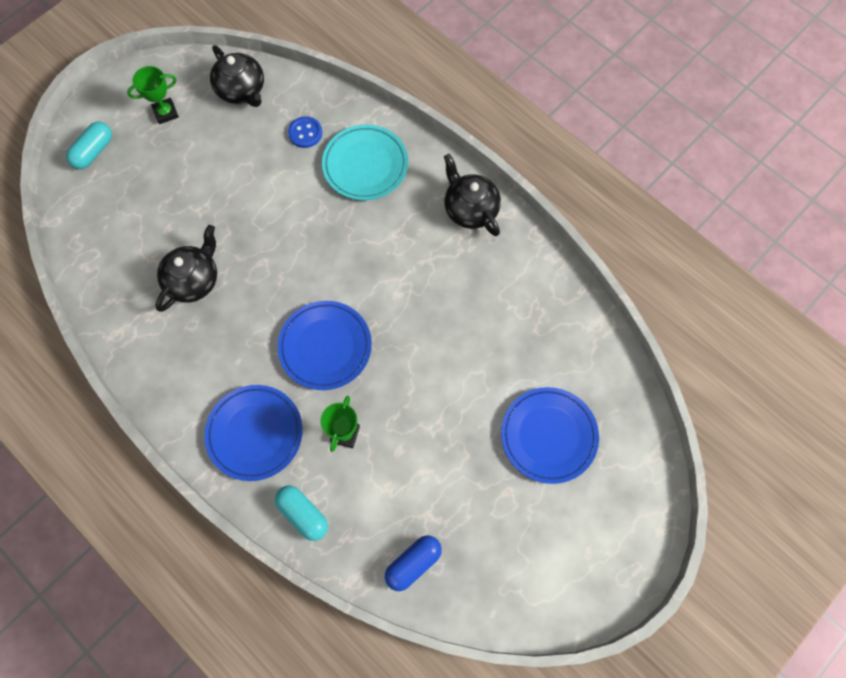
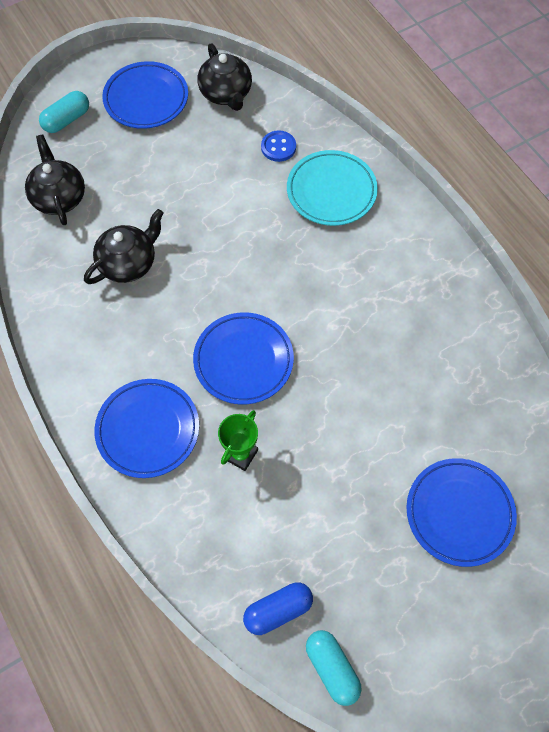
camera: 15 degrees right, 5 degrees down
green trophy [127,66,179,124] -> blue plate [102,61,188,129]
turquoise capsule [275,486,328,541] -> turquoise capsule moved to [306,630,362,706]
black teapot [444,154,501,236] -> black teapot moved to [25,134,85,225]

